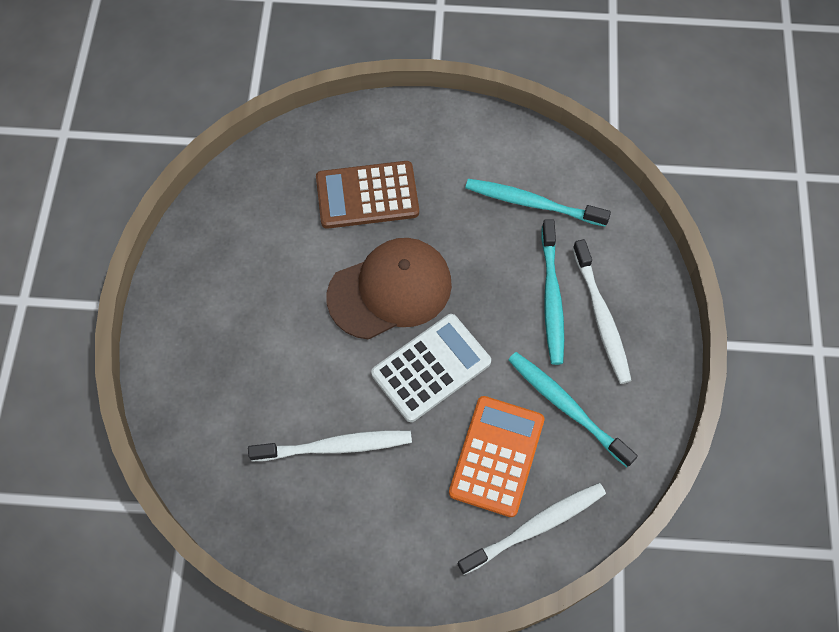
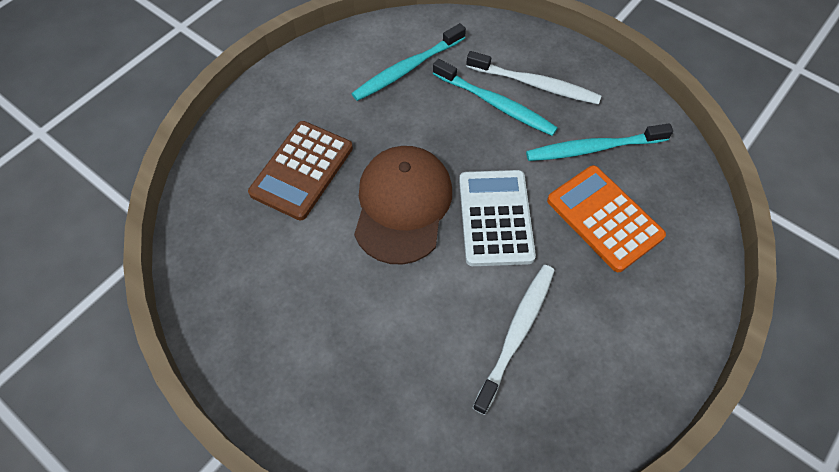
camera: 55 degrees left, 5 degrees down
white toothbrush [457,483,606,575] -> none

